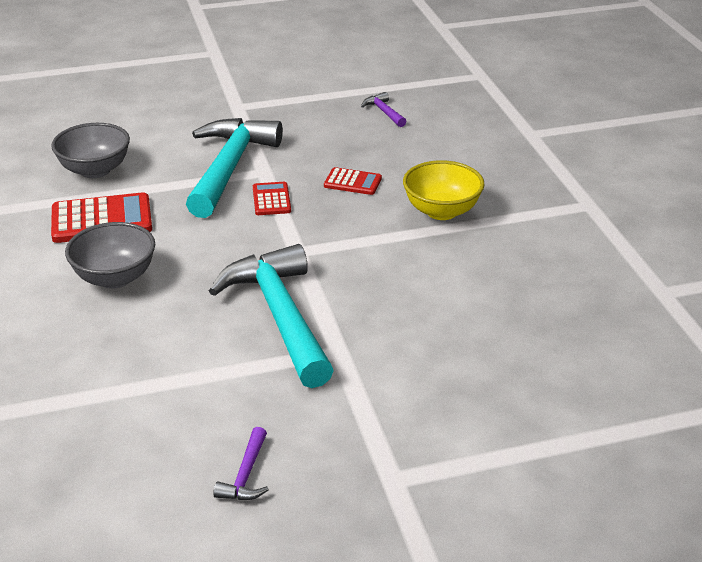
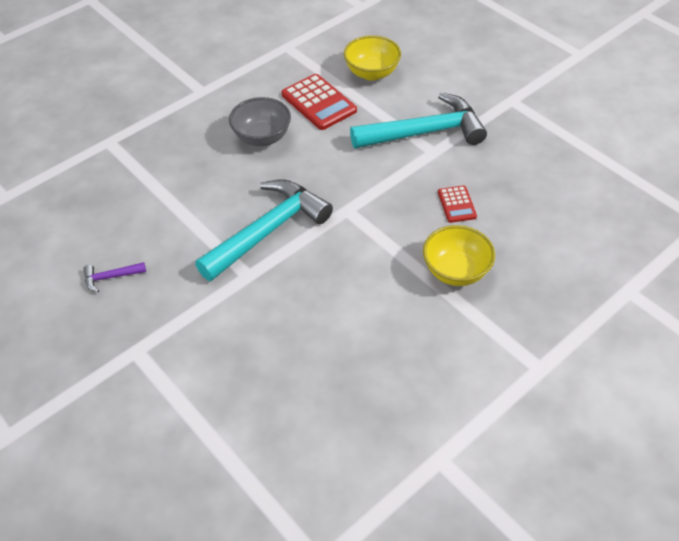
camera: 65 degrees right, 15 degrees up
grey bowl [51,123,130,178] -> yellow bowl [344,35,401,81]
red calculator [253,182,291,215] -> none
purple hammer [361,92,406,127] -> none

